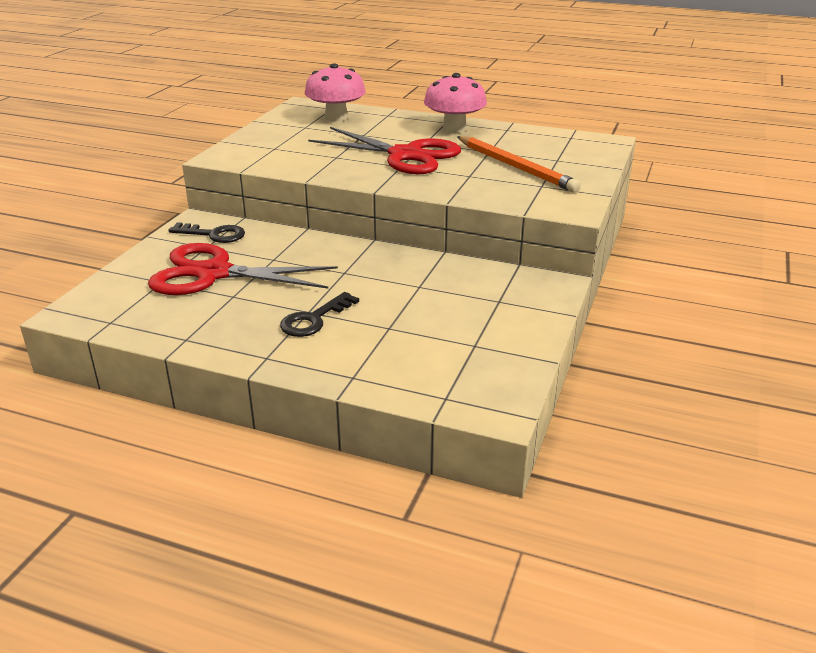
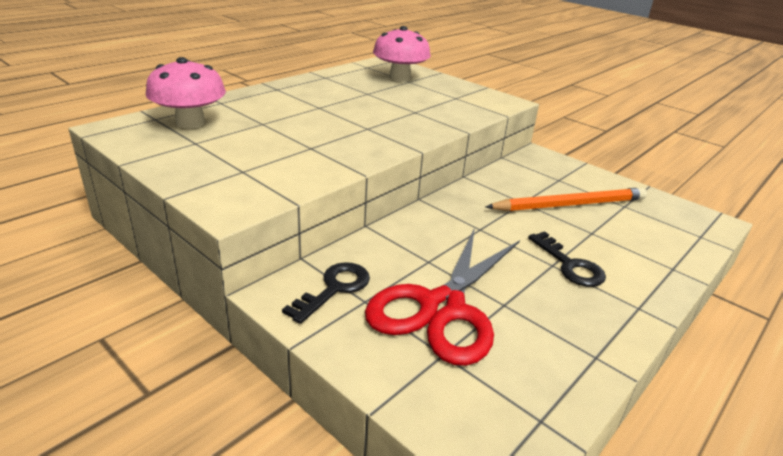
camera: 70 degrees left, 0 degrees up
red scissors [308,127,461,174] -> none
pink mushroom [424,73,487,133] -> pink mushroom moved to [373,26,431,82]
orange pencil [457,136,581,192] -> orange pencil moved to [486,187,647,211]

